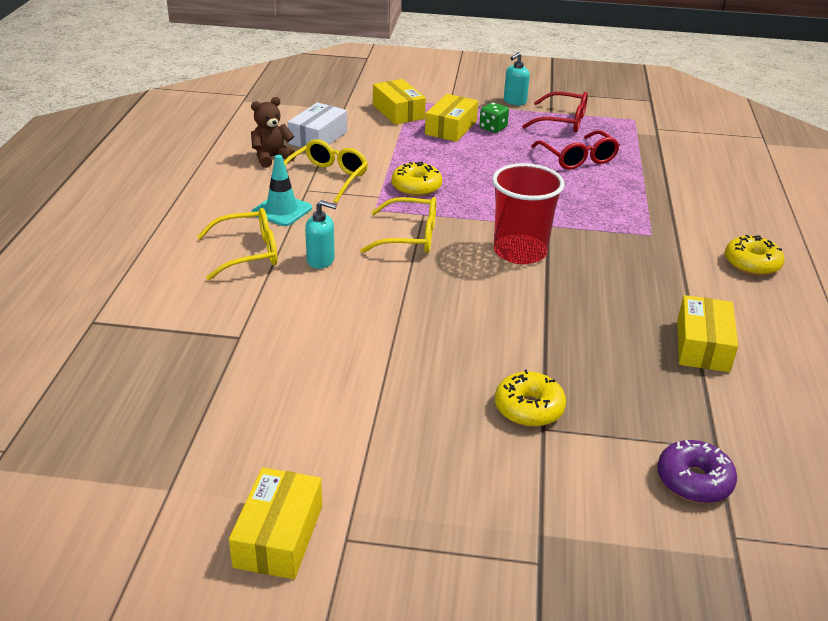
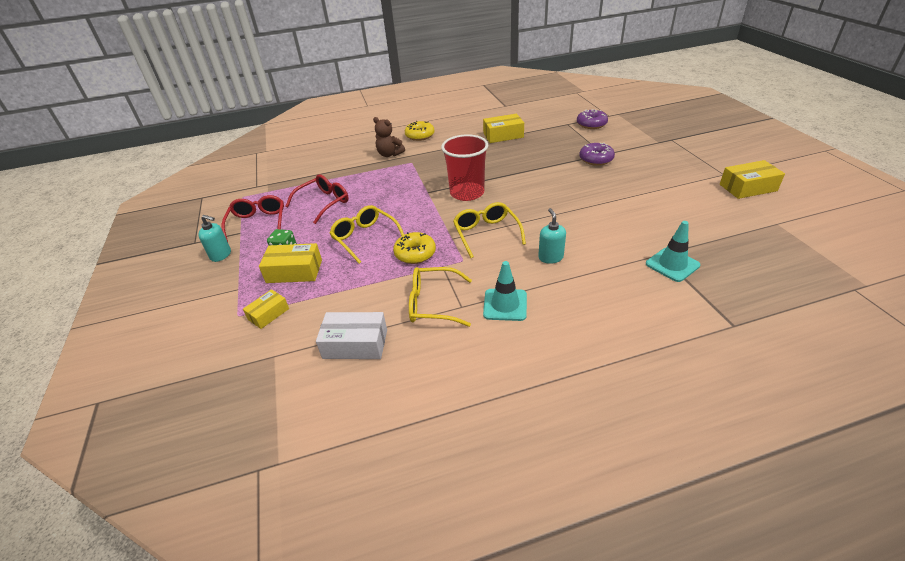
camera: 110 degrees left, 5 degrees up
yellow glasses [197,208,277,280] -> yellow glasses moved to [330,205,404,264]
brown teddy bear [251,97,296,168] -> brown teddy bear moved to [373,117,405,157]
yellow box [373,79,426,125] -> yellow box [243,289,289,329], size x0.63
yellow donut [495,369,566,427] -> purple donut [579,143,615,166]
none -> turquoise traffic cone [646,221,700,282]

